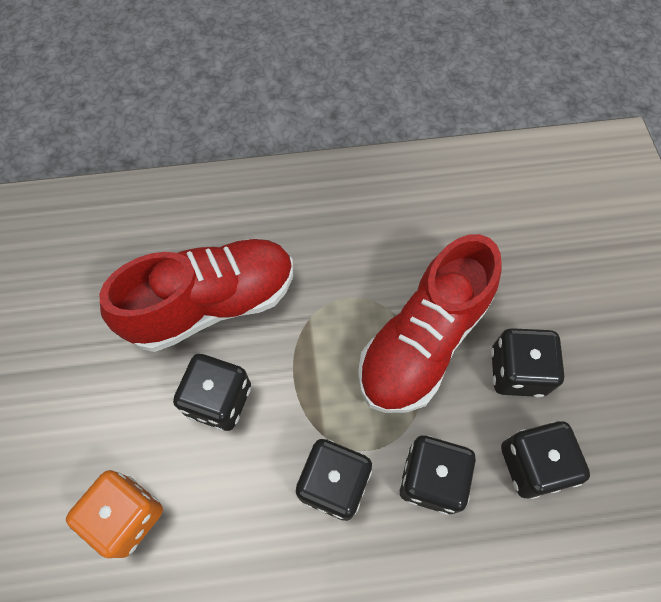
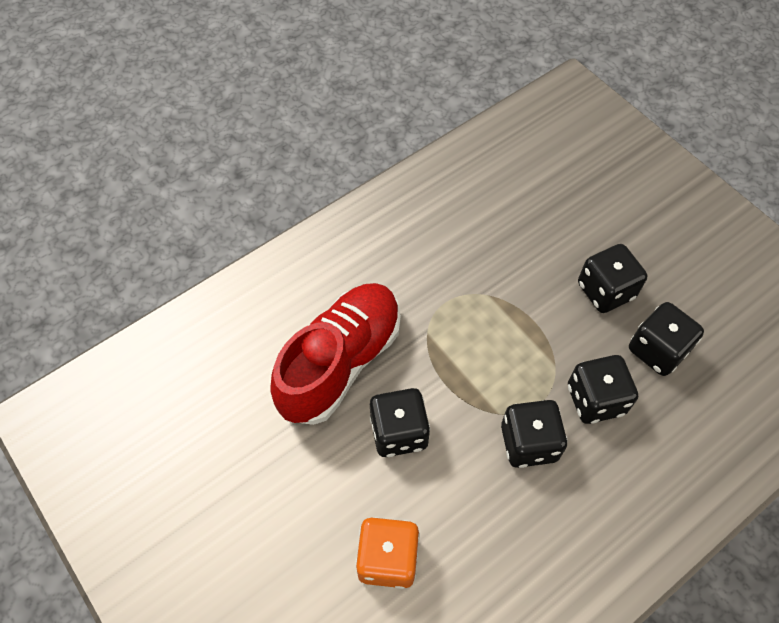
camera: 30 degrees left, 5 degrees down
red shoe [358,234,502,413] -> none

